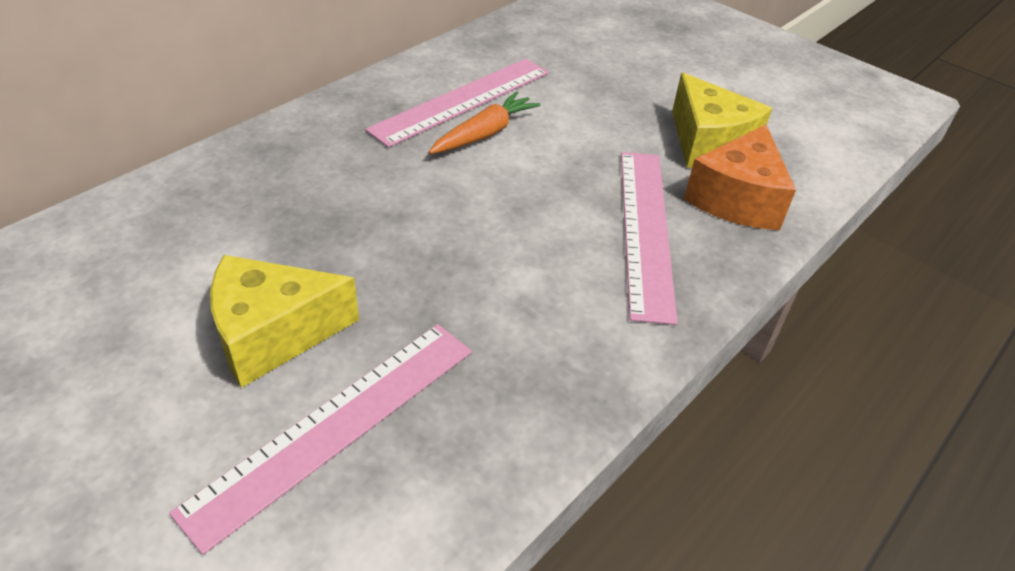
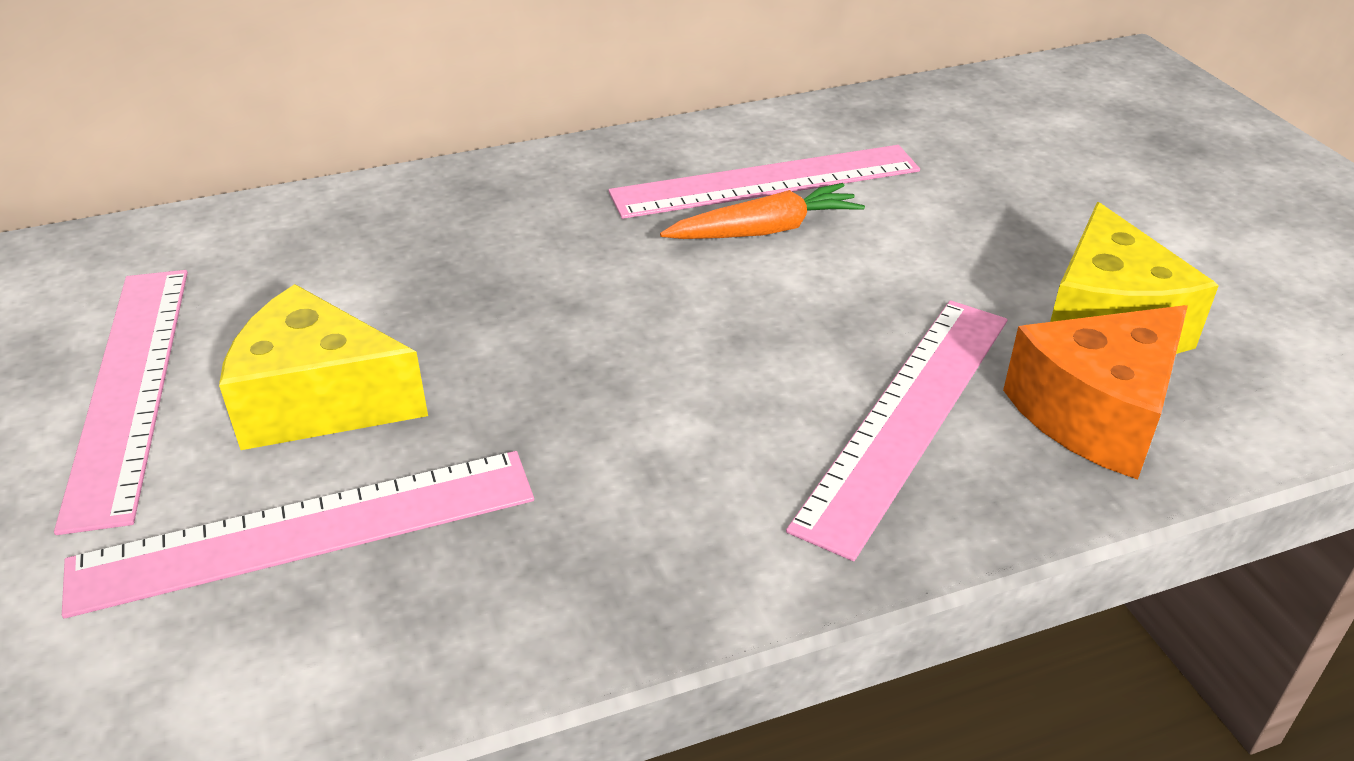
camera: 30 degrees right, 5 degrees down
none -> pink ruler [54,270,188,535]

